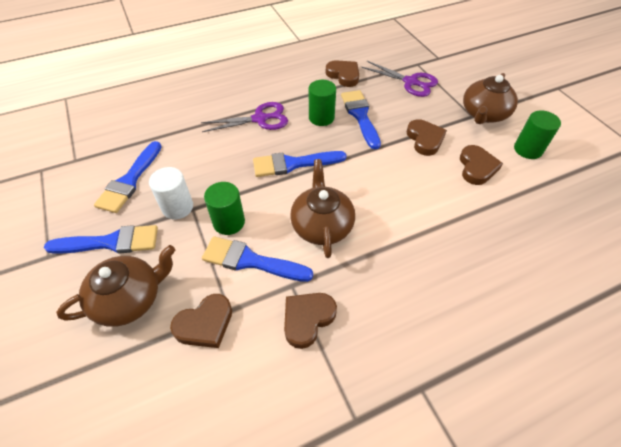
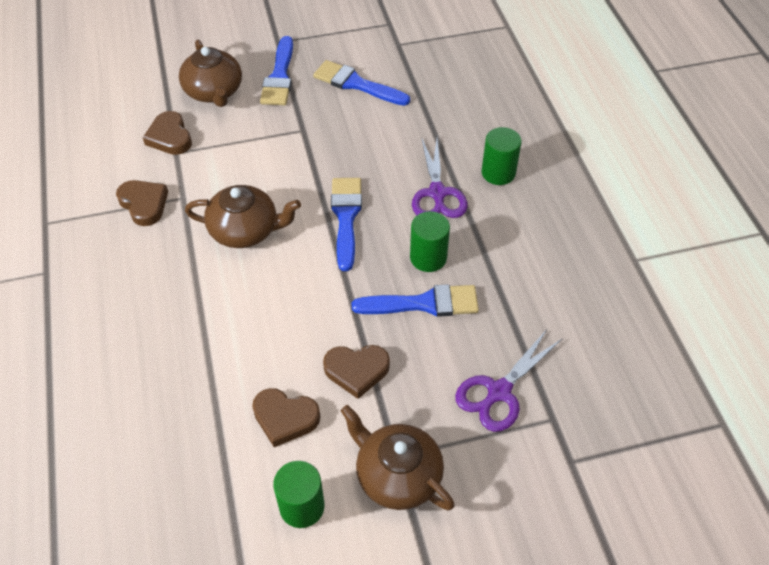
camera: 100 degrees right, 0 degrees up
white cylinder [149,167,193,219] -> none
blue brush [202,236,313,282] -> none
green cylinder [204,182,245,235] -> green cylinder moved to [481,127,522,185]
brown heart [326,60,359,87] -> none

